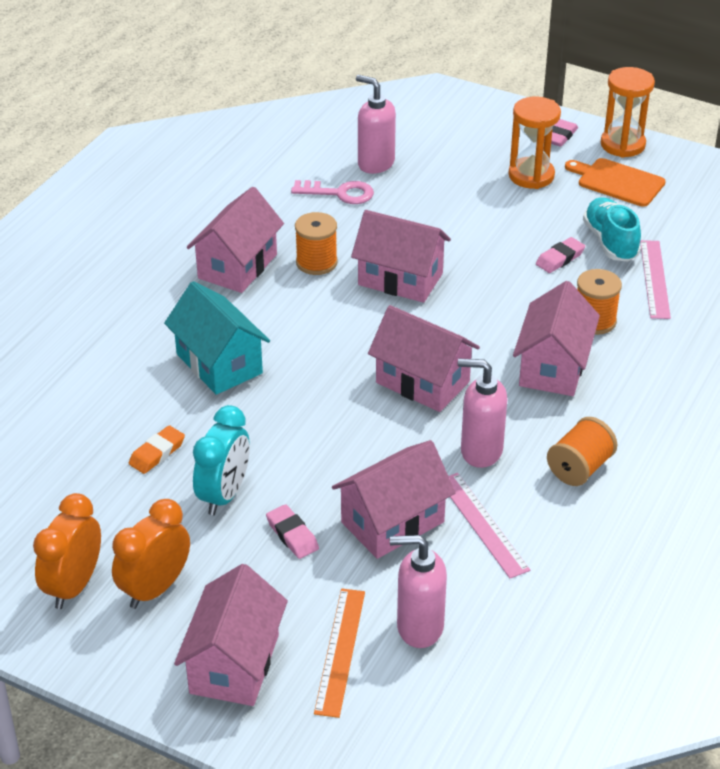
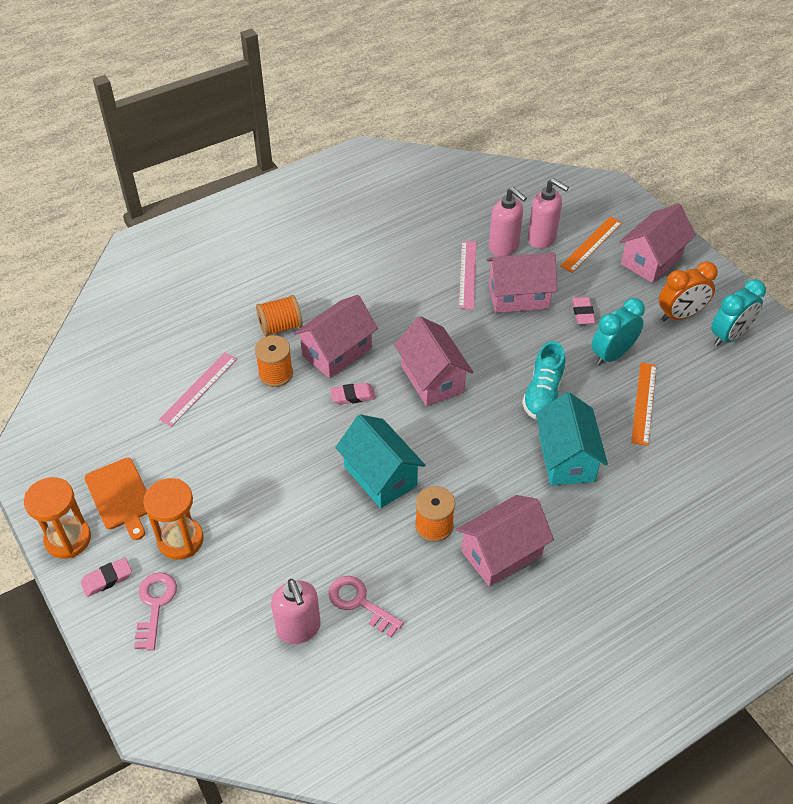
camera: 150 degrees left, 10 degrees up
orange clock [33,493,101,609] -> turquoise clock [711,279,766,346]
orange eraser [129,425,185,474] -> orange ruler [631,363,657,446]
pink house [351,210,451,303] -> turquoise house [335,414,425,508]
pink soap dispenser [458,359,507,468] -> pink soap dispenser moved to [489,187,527,256]
pink eraser [536,237,585,273] -> pink eraser moved to [330,383,376,405]
orange spool [547,417,617,486] -> orange spool moved to [256,295,303,337]
turquoise shoe [583,197,641,261] -> turquoise shoe moved to [522,341,565,419]
none -> pink key [134,572,177,651]

